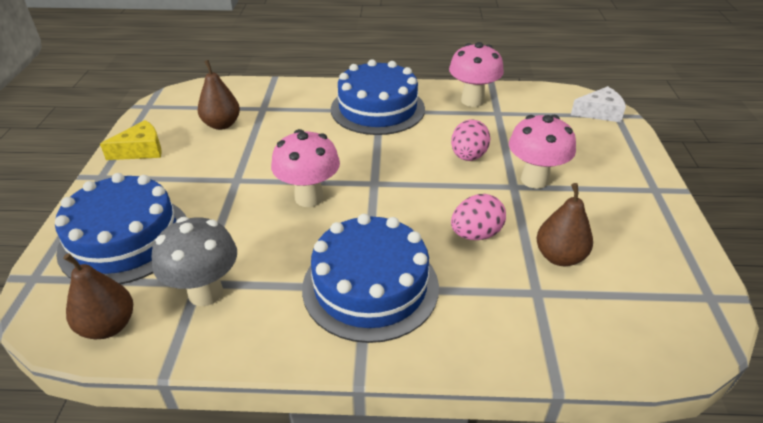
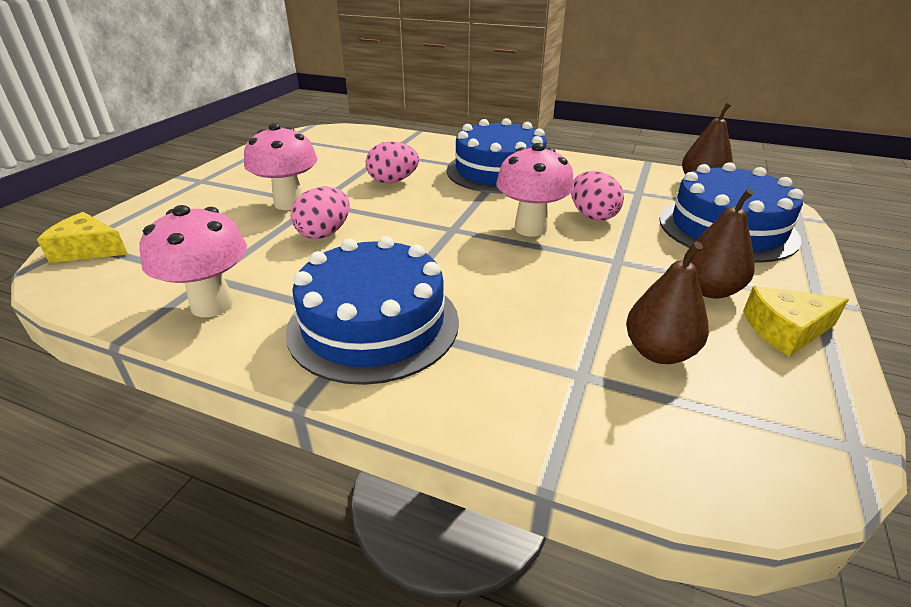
camera: 160 degrees left, 5 degrees down
grey mushroom [152,217,237,306] -> none
brown pear [537,183,593,266] -> brown pear moved to [683,189,755,299]
white cheese [571,86,626,122] -> yellow cheese [37,212,128,263]
none -> pink egg [571,171,624,221]

